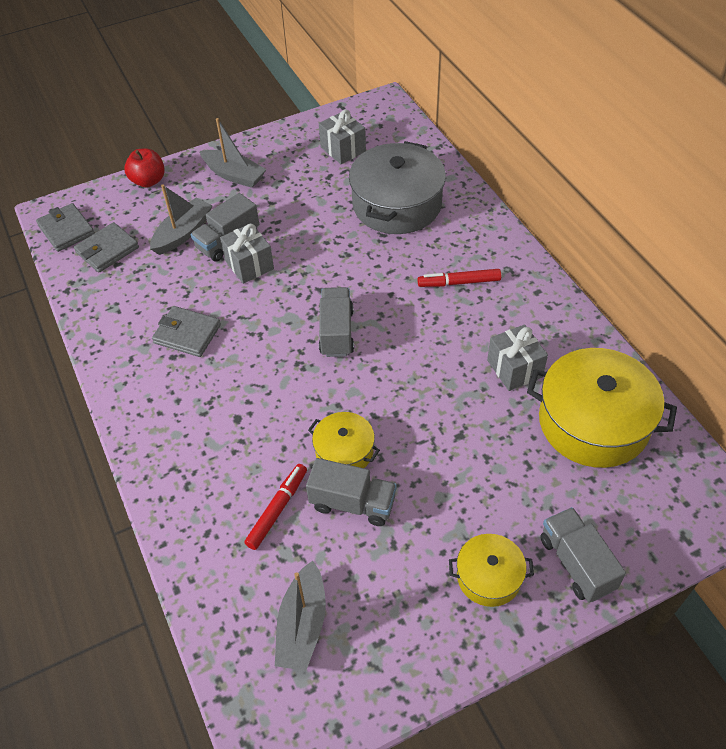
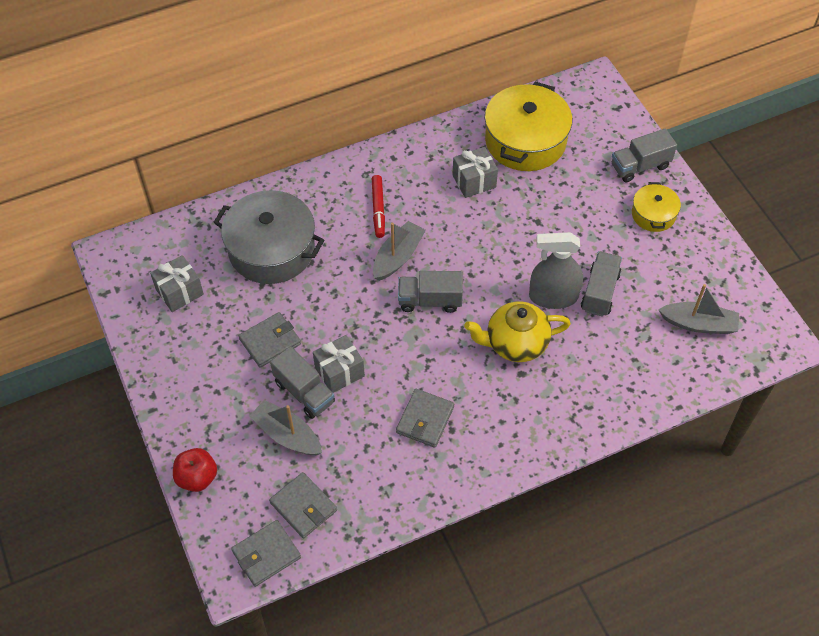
camera: 90 degrees left, 5 degrees up
grey boat [200,118,267,188] -> grey boat moved to [373,221,426,281]
red marker [244,464,307,550] -> none
yellow pot [308,412,380,468] -> grey spray bottle [529,232,583,309]
none -> grey wallet [239,312,301,368]
none -> yellow teapot [464,301,571,362]

